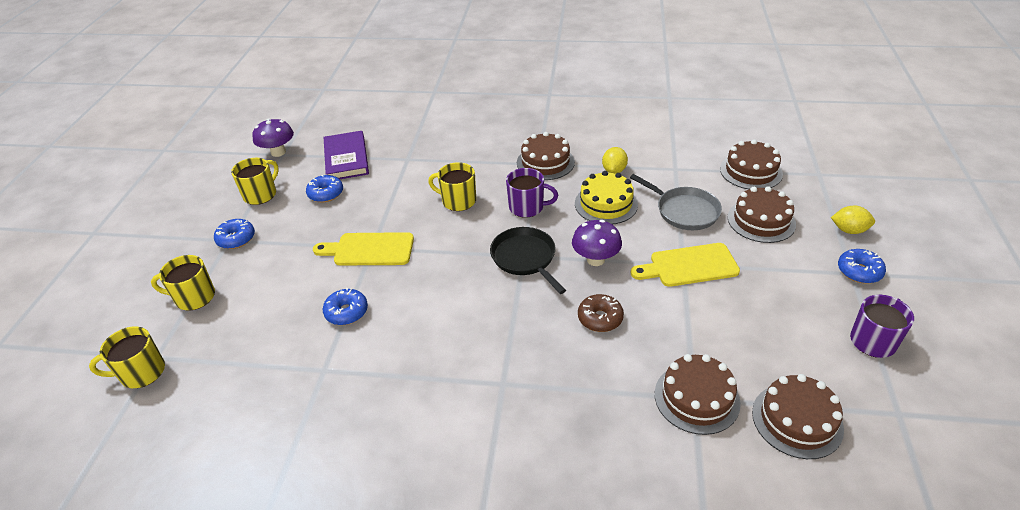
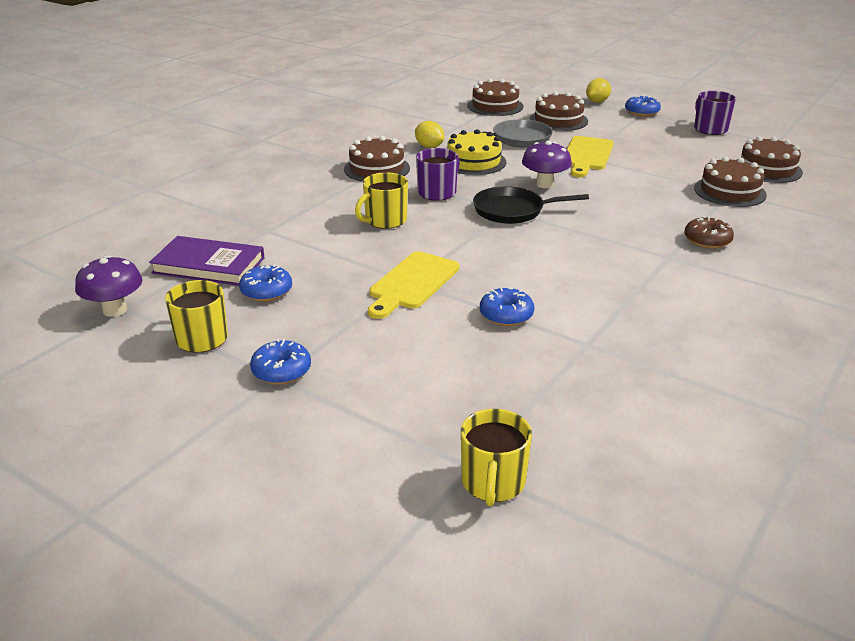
camera: 65 degrees left, 10 degrees down
yellow mug [151,255,215,311] -> none
brown donut [578,294,624,332] -> brown donut moved to [684,216,734,249]

